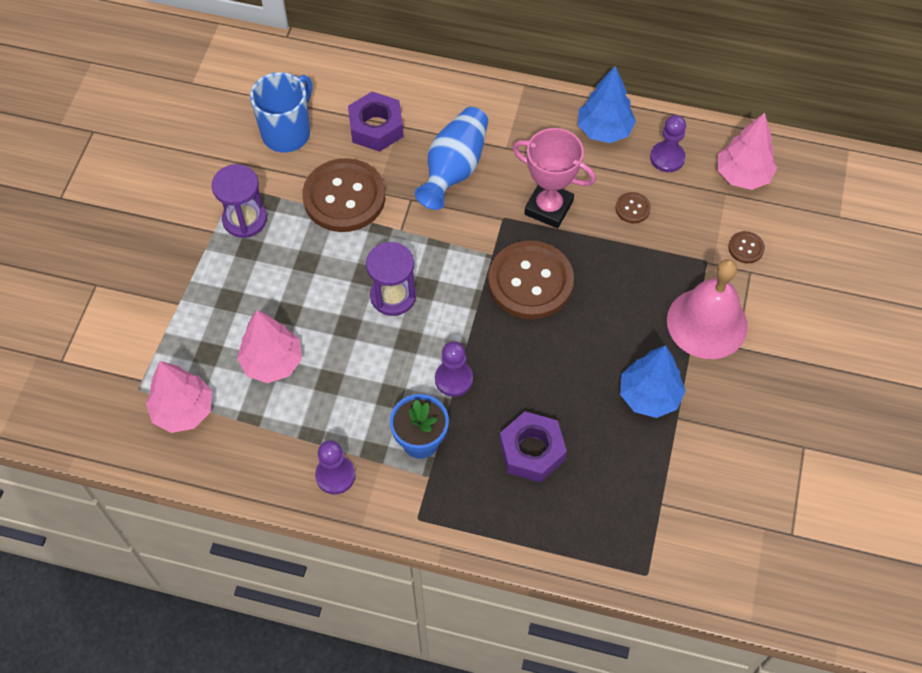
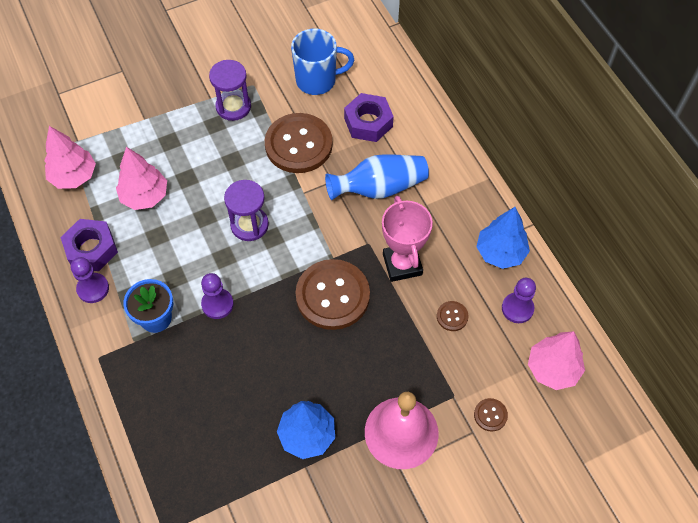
camera: 50 degrees right, 0 degrees up
purple nut [499,411,567,482] -> purple nut moved to [60,219,118,271]

